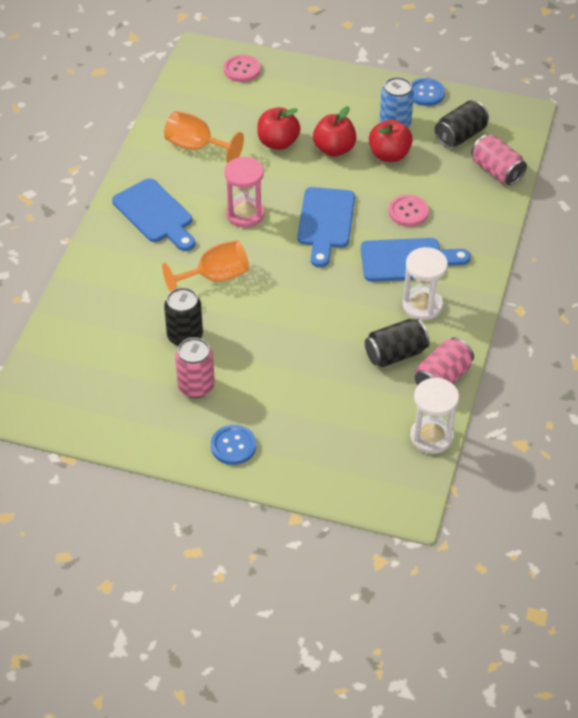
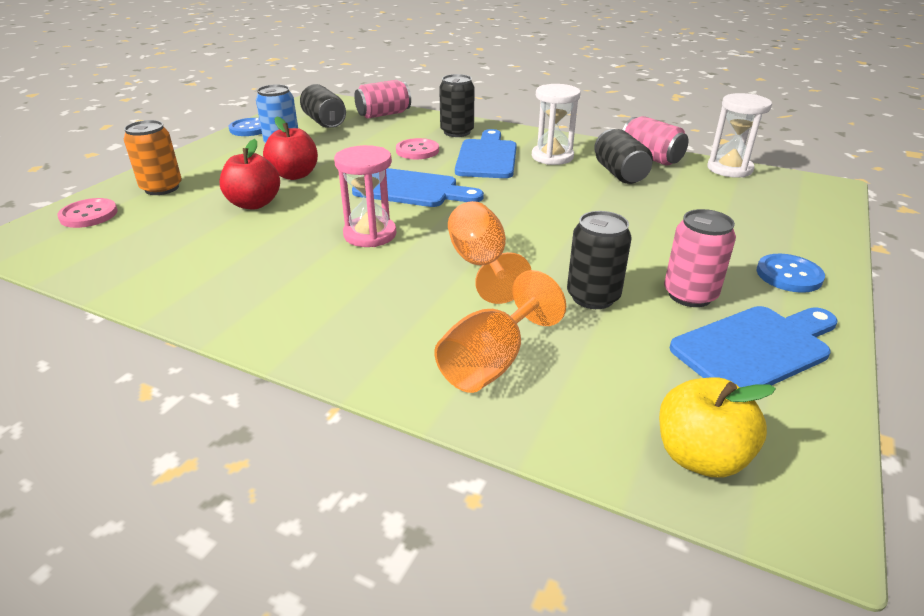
camera: 80 degrees left, 15 degrees down
blue cutting board [112,178,195,251] -> blue cutting board moved to [670,306,838,387]
orange goblet [164,111,244,164] -> orange goblet moved to [434,270,566,393]
red apple [369,119,413,162] -> none
none -> orange can [124,120,182,195]
none -> black can [439,74,475,137]
none -> yellow apple [659,377,776,478]

